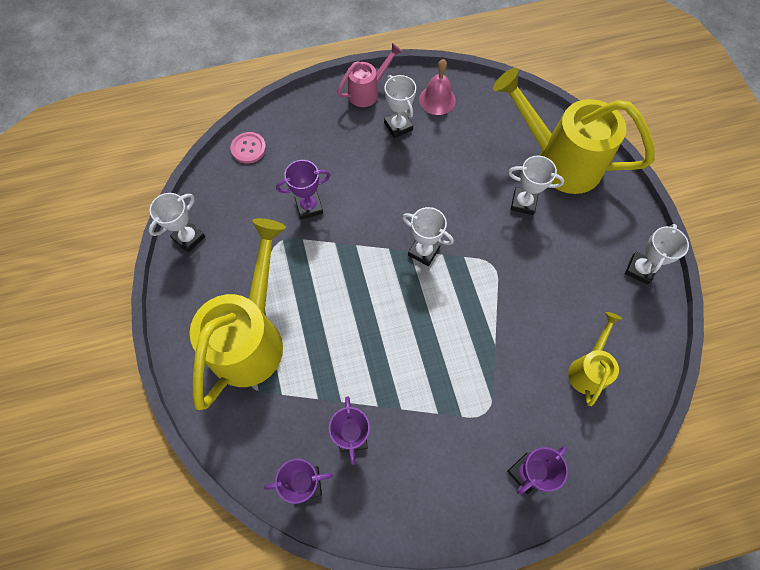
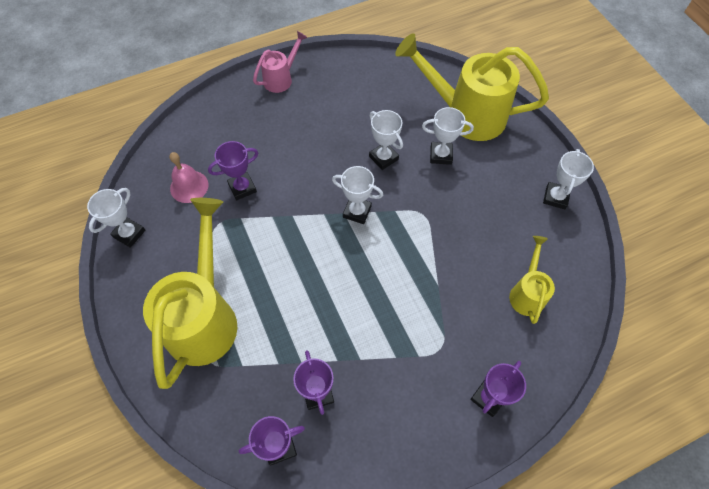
camera: 10 degrees left, 5 degrees down
pink button [230,132,266,164] -> none
white trophy [384,75,416,138] -> white trophy moved to [369,110,403,170]
pink bell [419,59,456,115] -> pink bell moved to [169,152,208,203]

